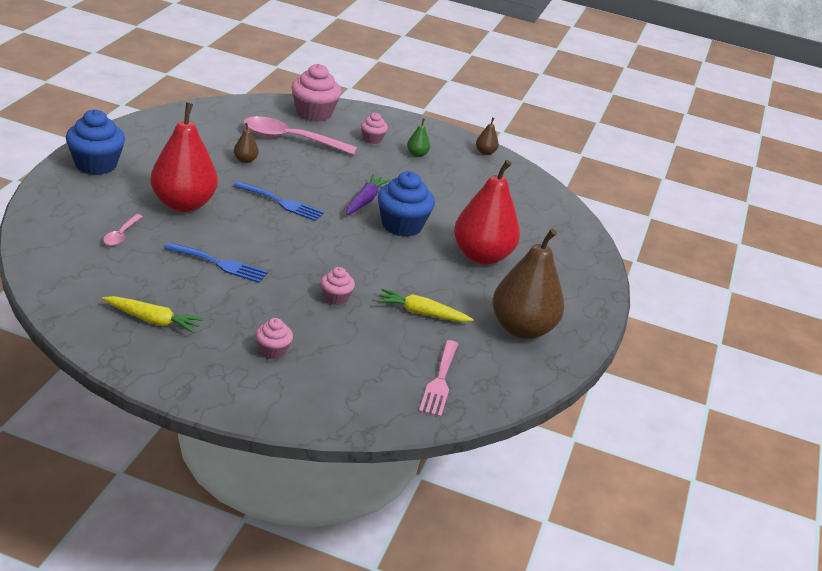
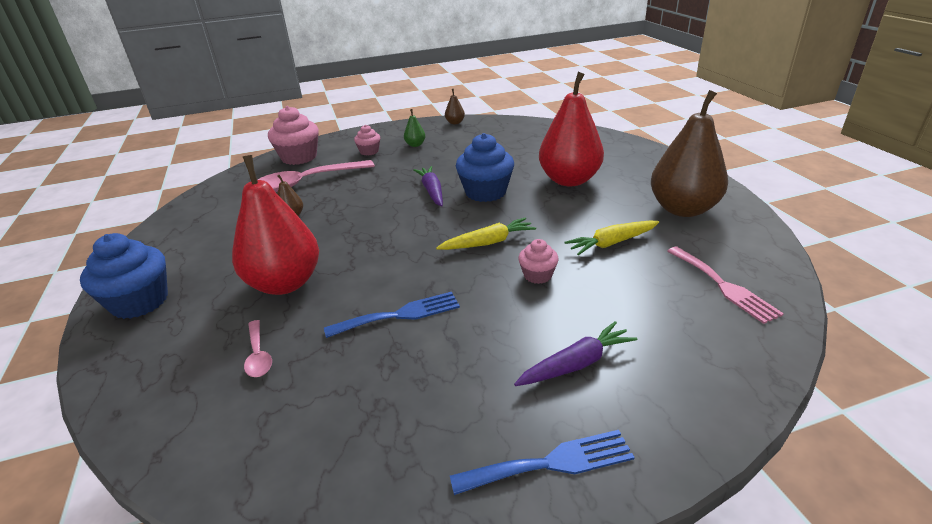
camera: 30 degrees left, 0 degrees up
yellow carrot [102,296,204,333] -> yellow carrot moved to [436,218,536,250]
blue fork [233,181,324,221] -> blue fork moved to [450,430,635,495]
pink cupcake [256,318,293,359] -> purple carrot [514,321,637,386]

